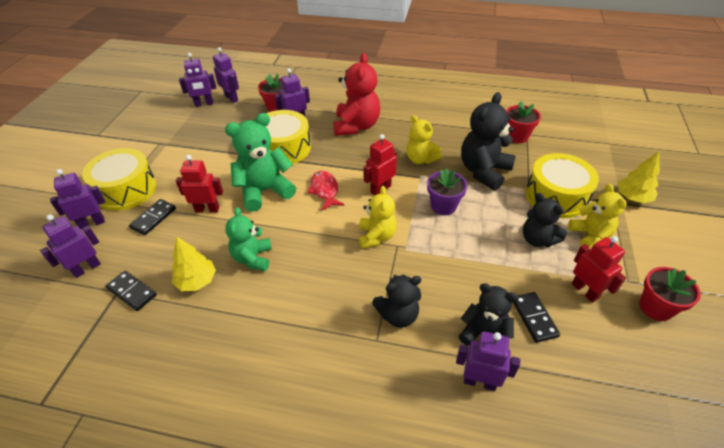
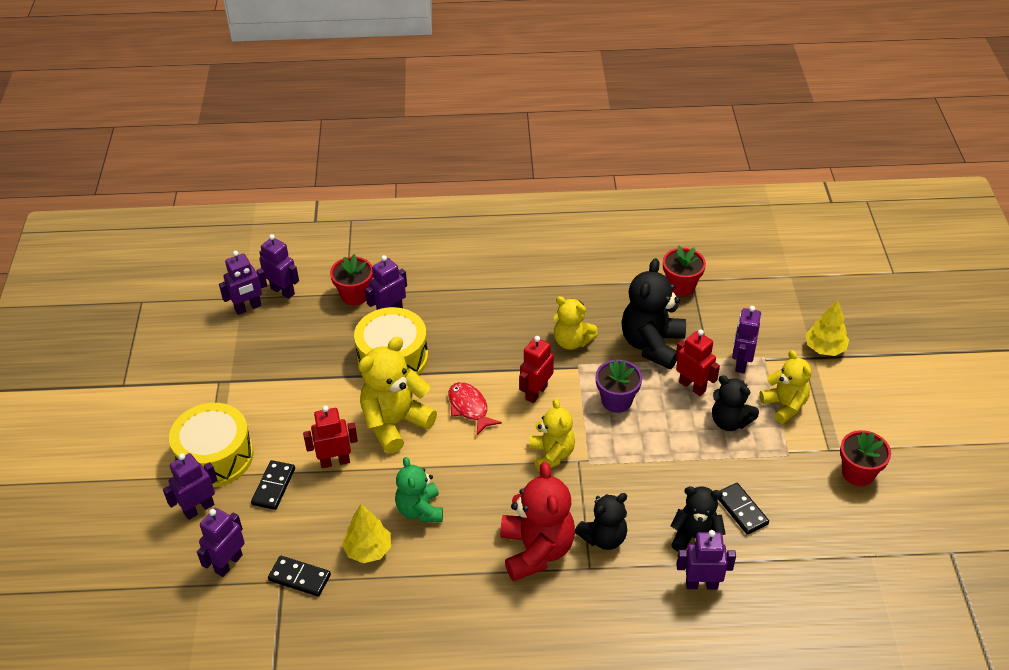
camera: 15 degrees left, 0 degrees up
green teddy bear [225,113,296,212] -> yellow teddy bear [358,337,437,454]
red teddy bear [333,53,380,136] -> red teddy bear moved to [500,462,575,581]
yellow drum [525,153,599,218] -> purple robot [732,306,761,373]
red robot [572,236,626,303] -> red robot moved to [675,329,720,396]

